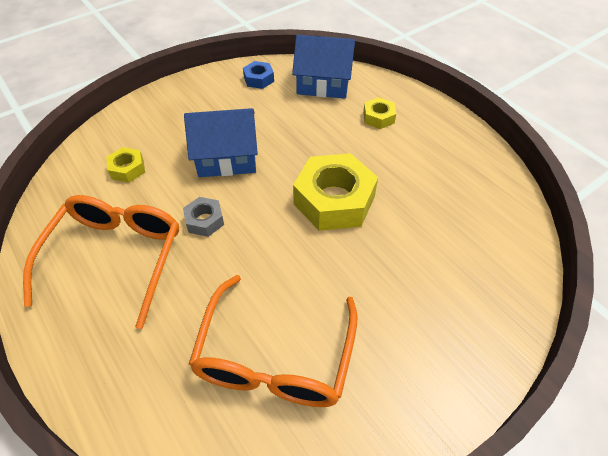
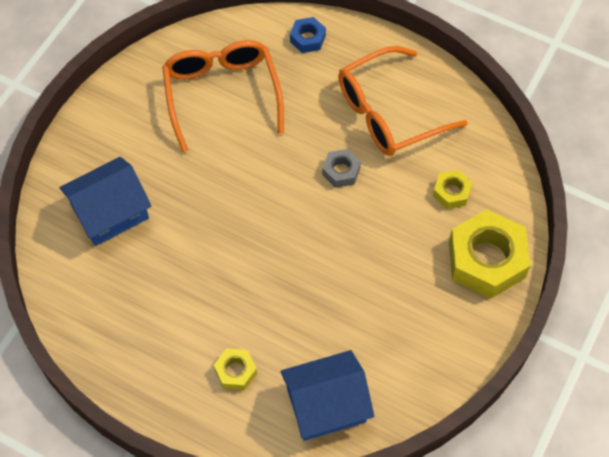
camera: 155 degrees right, 10 degrees up
orange glasses [23,195,179,329] -> orange glasses turned 75 degrees clockwise [338,46,468,156]
blue house [184,108,258,177] -> blue house moved to [59,157,152,246]
blue nut [243,61,274,89] -> blue nut moved to [290,17,326,53]
yellow nut [293,153,378,231] -> yellow nut moved to [449,209,531,298]

